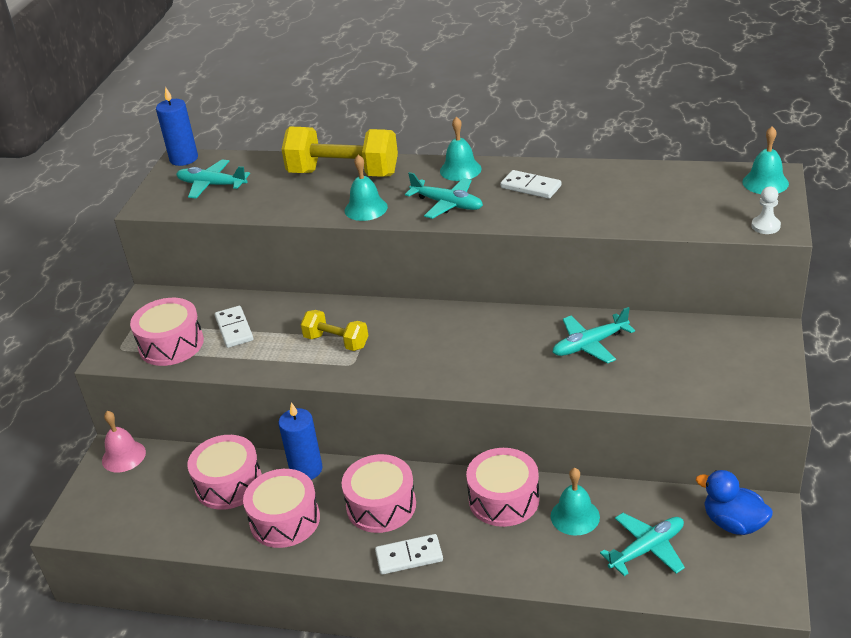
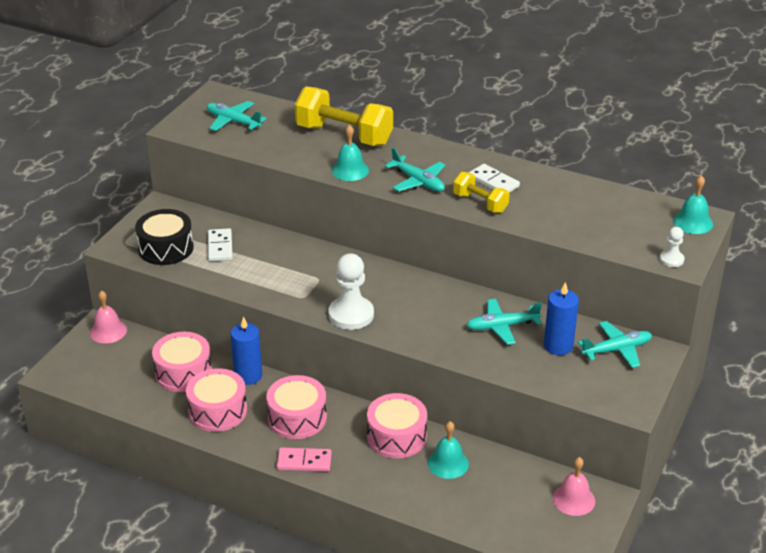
camera: 10 degrees right, 0 degrees up
pink drum [130,298,204,366] -> black drum [135,209,194,265]
blue candle [156,86,198,166] -> blue candle moved to [544,282,579,355]
yellow dumbbell [300,310,368,351] -> yellow dumbbell moved to [453,172,509,213]
white domino [375,534,443,574] -> pink domino [277,447,332,472]
turquoise bell [440,117,482,181] -> none
turquoise plane [600,513,685,576] -> turquoise plane moved to [578,321,652,368]
blue duck [696,470,773,535] -> pink bell [553,457,595,516]
none -> white pawn [329,253,374,330]

